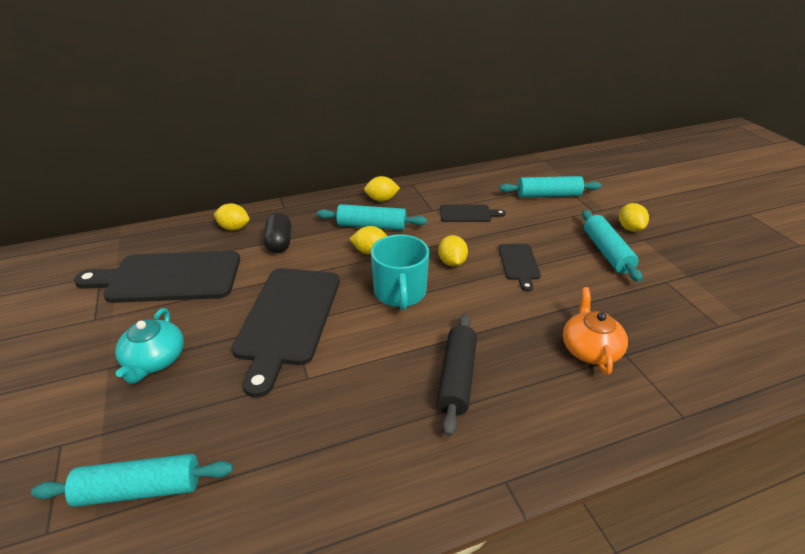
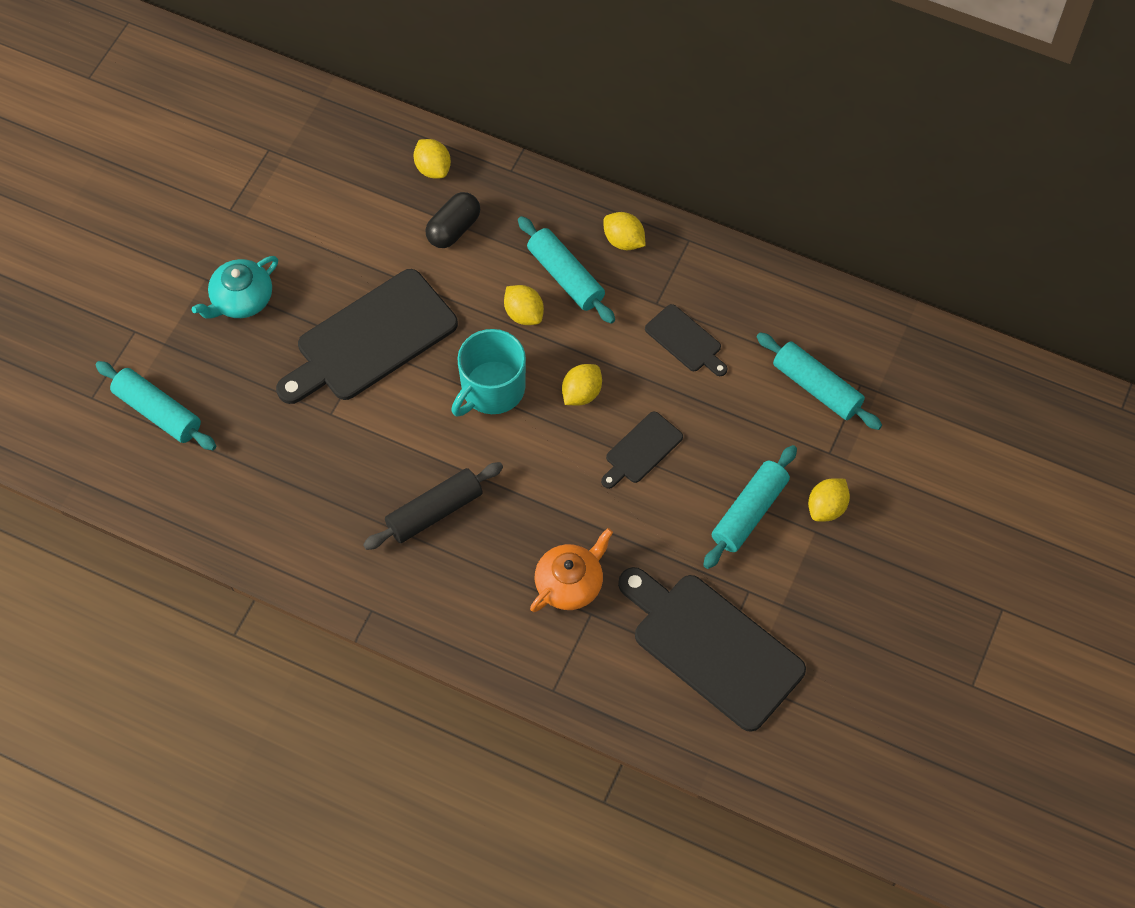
camera: 45 degrees right, 25 degrees up
black cutting board [74,251,240,303] -> black cutting board moved to [618,567,806,732]

